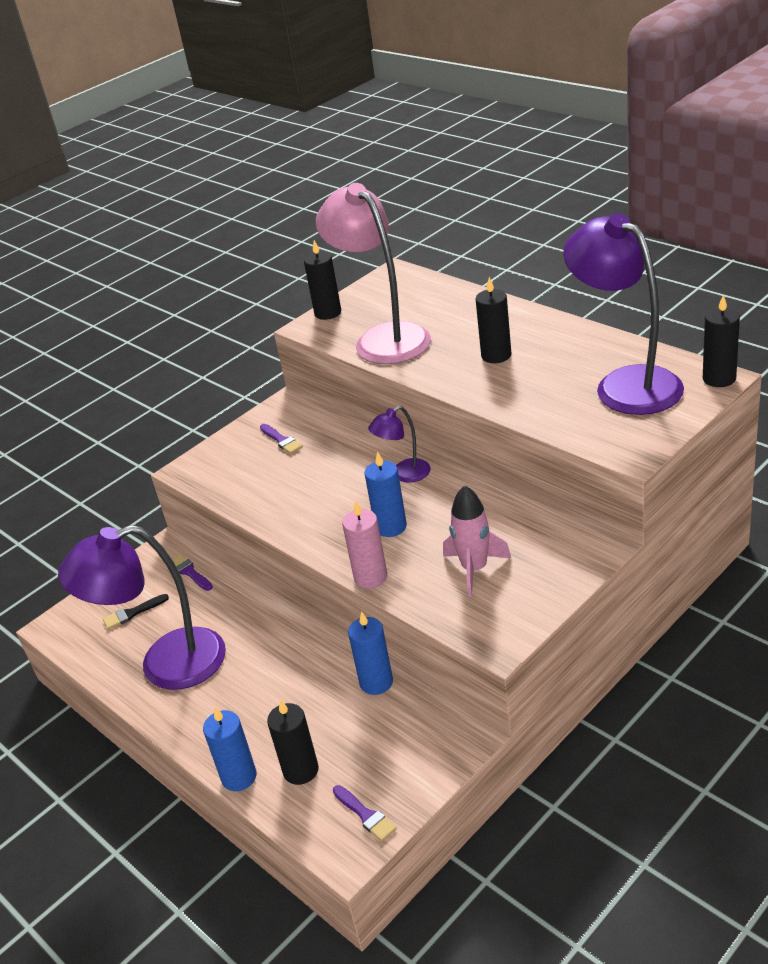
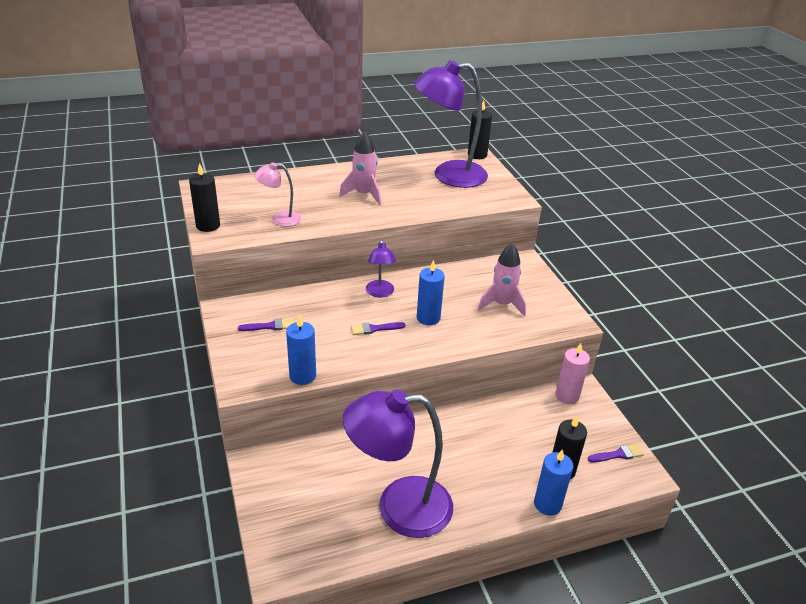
camera: 70 degrees left, 0 degrees up
purple lamp [58,525,226,690] -> purple lamp turned 75 degrees clockwise [343,389,453,538]
black brush [103,594,169,630] -> none
purple brush [172,554,213,591] -> purple brush moved to [351,322,405,335]
pink lamp [316,183,431,364] -> pink lamp [254,162,301,226], size x0.48
pink candle [342,501,387,589] -> pink candle moved to [555,343,590,404]
blue candle [348,611,393,695] -> blue candle moved to [286,314,316,385]
black candle [476,277,511,363] -> pink rocket [339,131,381,205]

